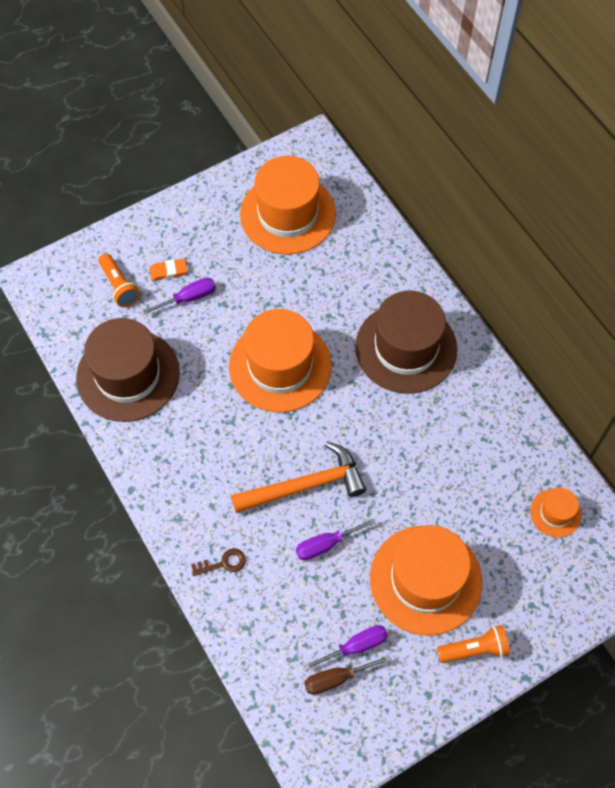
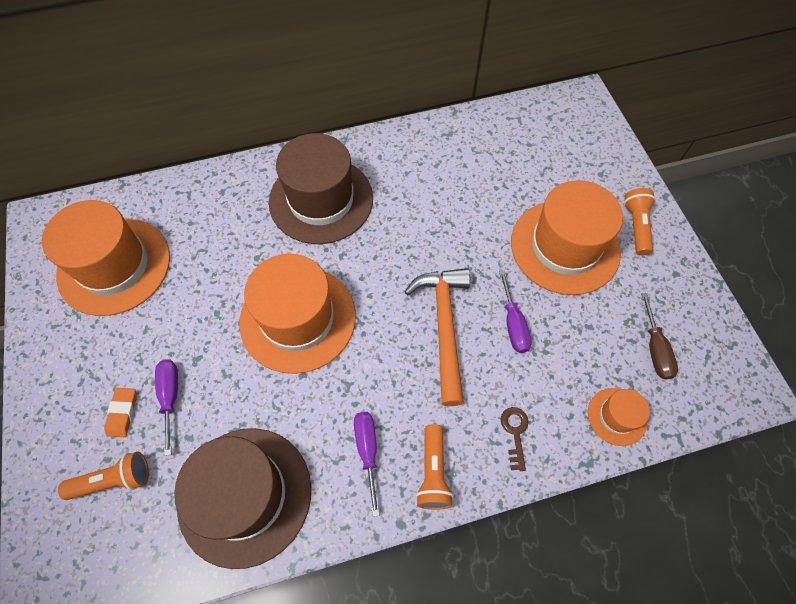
camera: 75 degrees left, 0 degrees up
purple screwdriver [304,625,388,670] -> purple screwdriver moved to [354,412,380,517]
orange hat [530,488,582,537] -> orange hat moved to [588,388,650,446]
none -> orange flashlight [416,424,453,510]

